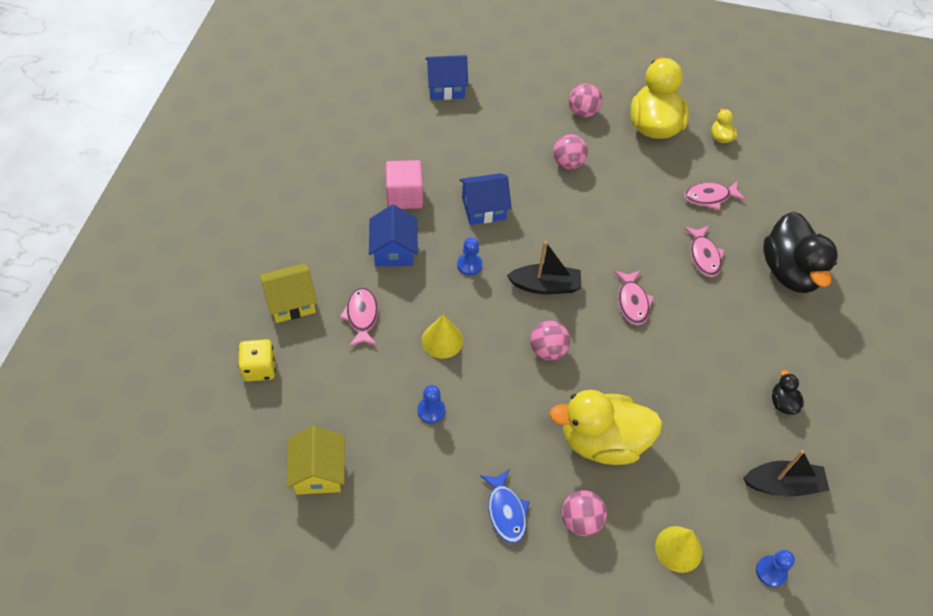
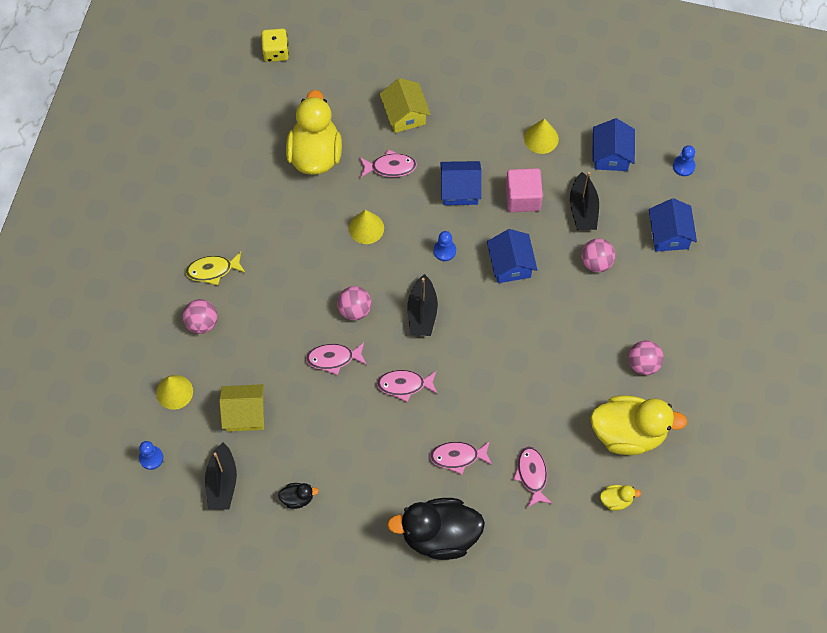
camera: 95 degrees right, 10 degrees up
yellow dice [238,339,276,382] -> yellow dice moved to [261,28,289,62]
yellow house [286,426,344,495] -> yellow house moved to [219,384,264,432]
blue pawn [417,385,445,424] -> blue pawn moved to [673,145,695,176]
blue fish [480,469,530,543] -> yellow fish [186,252,246,285]
yellow duck [549,390,662,465] -> yellow duck moved to [286,90,342,175]
pink ball [553,134,588,170] -> pink ball moved to [581,239,615,272]
none -> pink fish [306,342,367,375]
none -> yellow cone [524,118,559,154]
none -> black boat [570,172,599,230]
none -> blue house [592,118,635,171]

